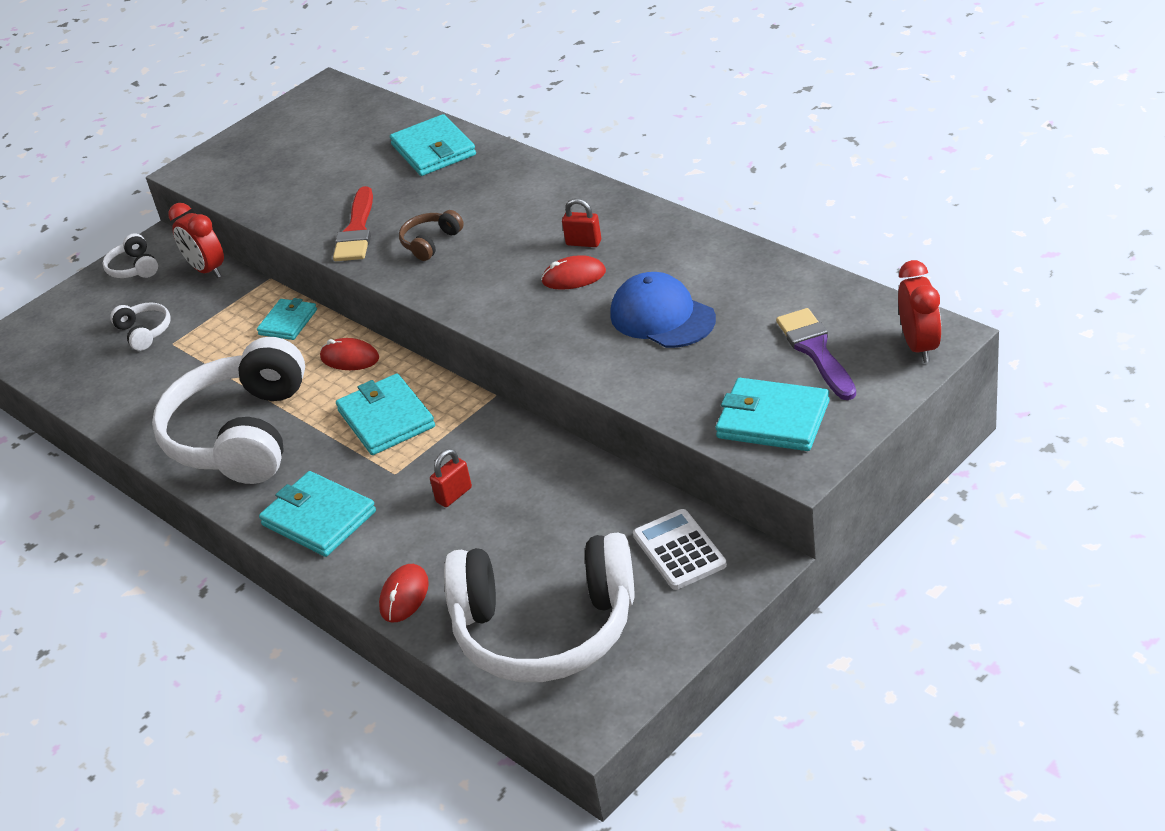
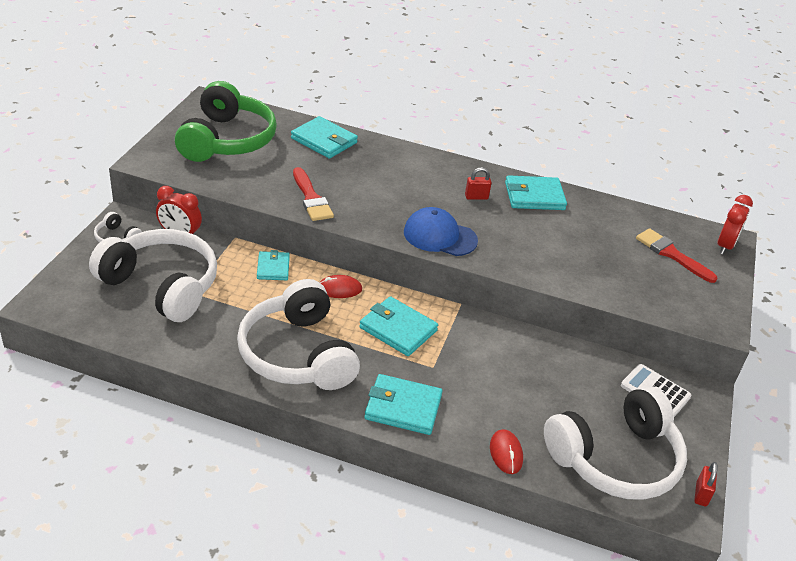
camera: 35 degrees left, 0 degrees up
white headphones [110,303,171,351] -> white headphones [89,229,217,322], size x2.48
brown headphones [399,210,464,261] -> none
red padlock [430,449,472,507] -> red padlock moved to [694,462,718,507]
red mouse [541,255,606,290] -> none
blue cap [610,272,716,348] -> blue cap moved to [404,207,478,256]
turquoise wallet [716,378,830,451] -> turquoise wallet moved to [505,175,567,210]
purple brush [776,308,856,400] -> red brush [636,228,718,283]
red clock [898,260,942,363] -> red clock turned 60 degrees clockwise [717,195,753,254]
none -> green headphones [175,81,277,162]

